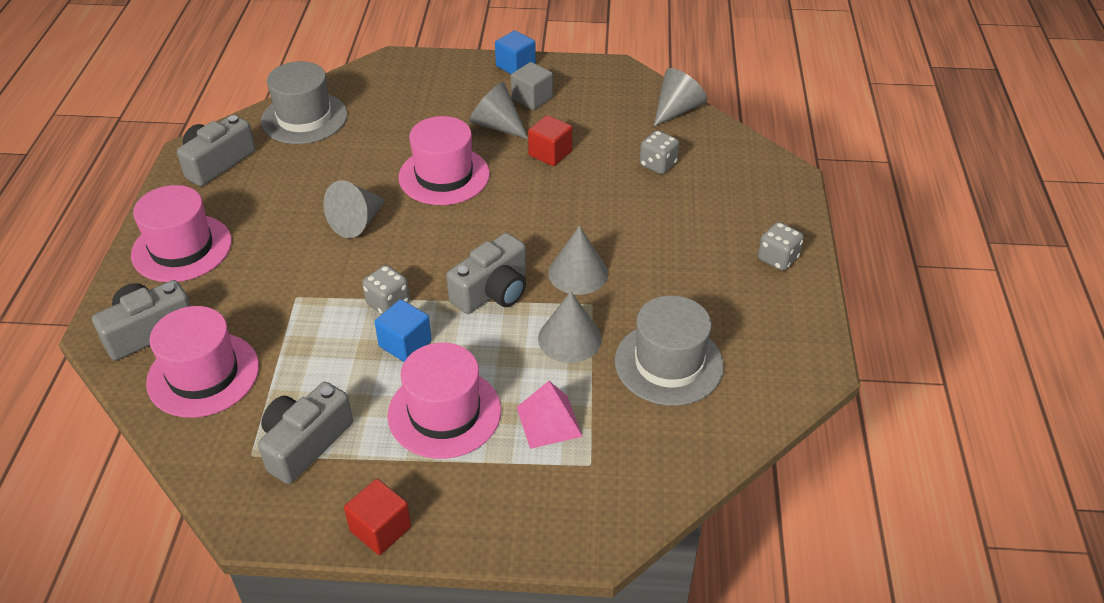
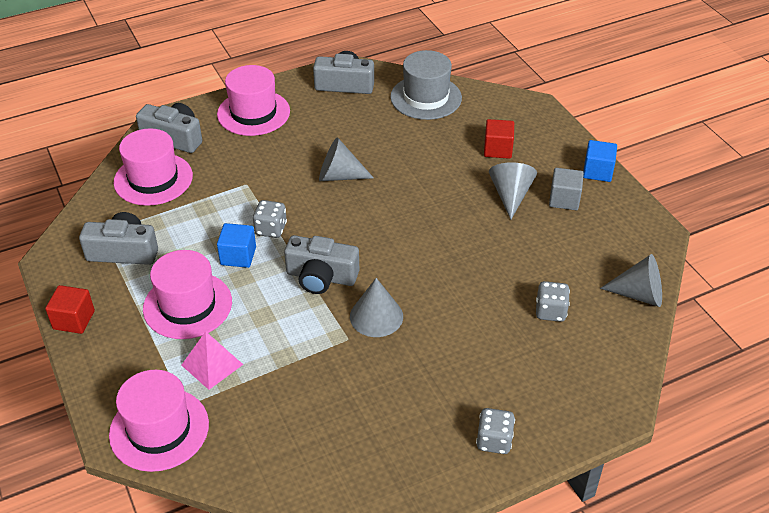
camera: 60 degrees right, 0 degrees up
pink hat [398,116,490,205] -> pink hat moved to [109,370,209,472]
red cube [528,115,572,166] -> red cube moved to [484,119,514,159]
grey cone [538,291,602,363] -> none
grey hat [615,295,724,406] -> none

